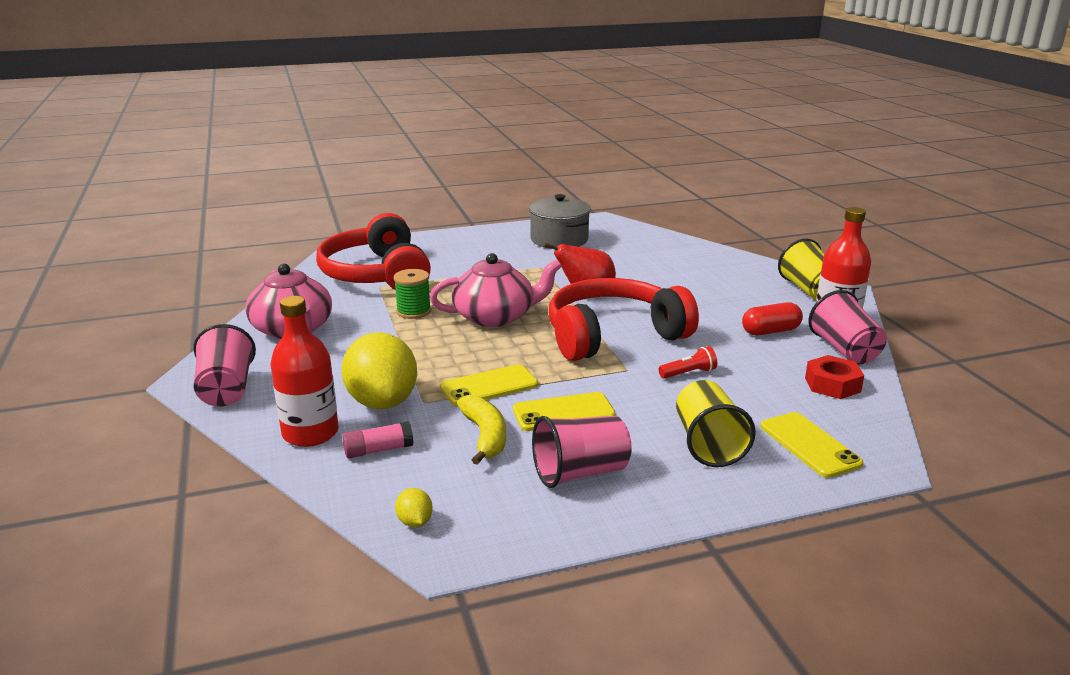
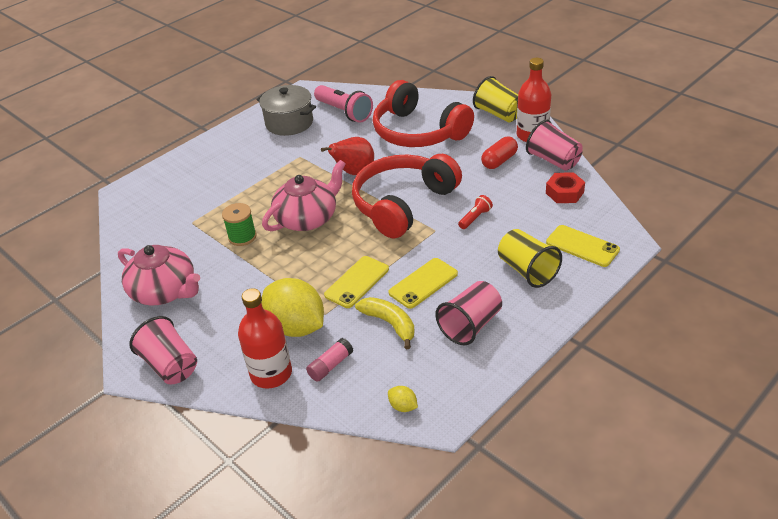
camera: 25 degrees left, 15 degrees up
red headphones [316,213,431,290] -> red headphones moved to [373,80,474,147]
none -> pink flashlight [314,85,373,123]

